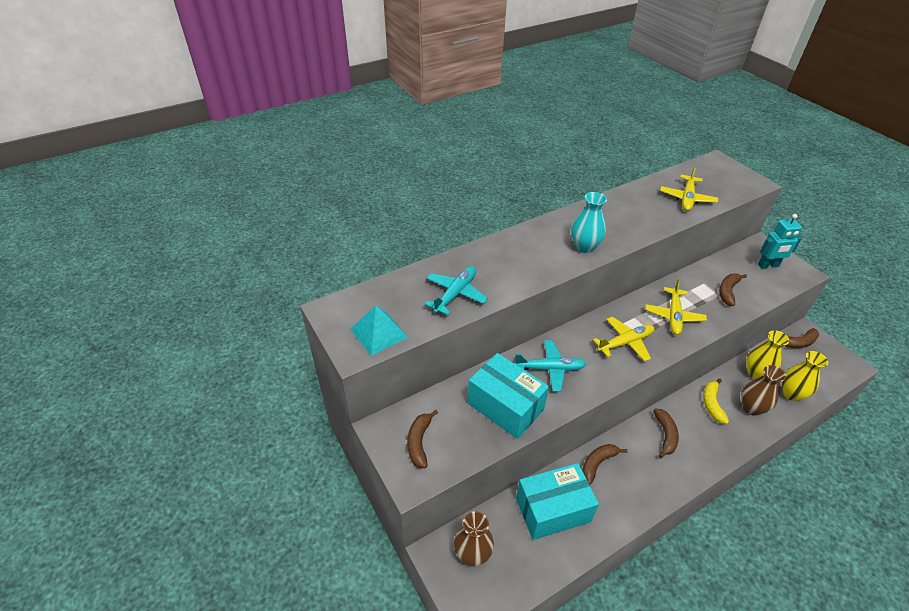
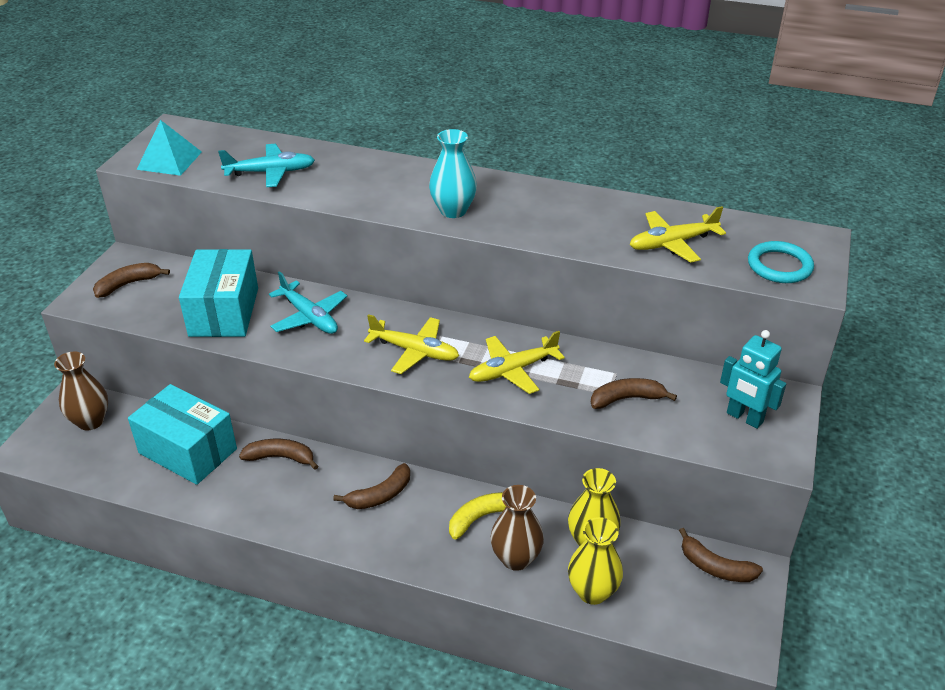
camera: 50 degrees right, 5 degrees down
none -> turquoise ring [748,241,814,283]

